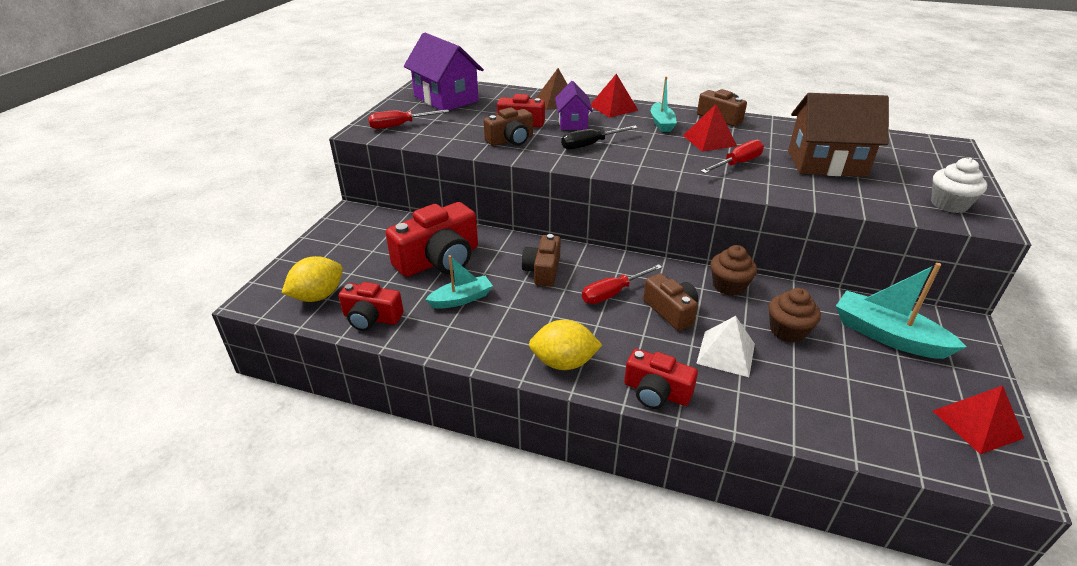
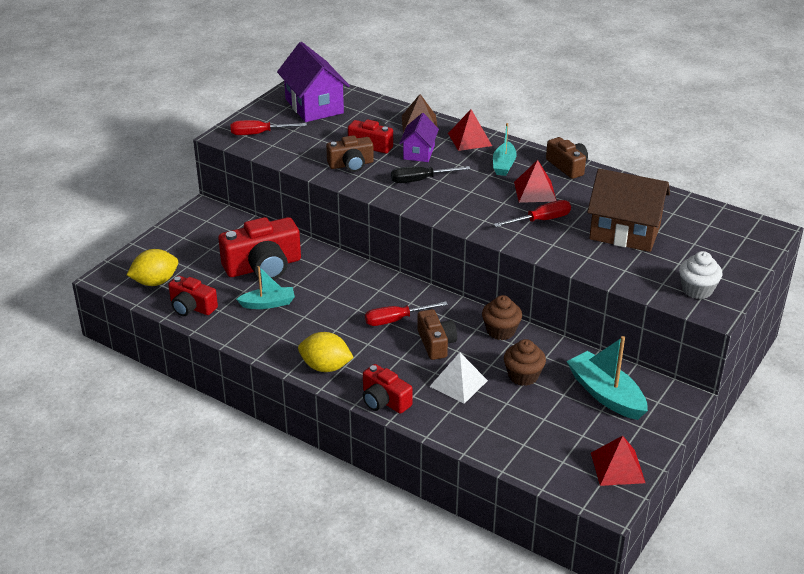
camera: 15 degrees right, 0 degrees up
brown camera [522,234,561,287] -> none

